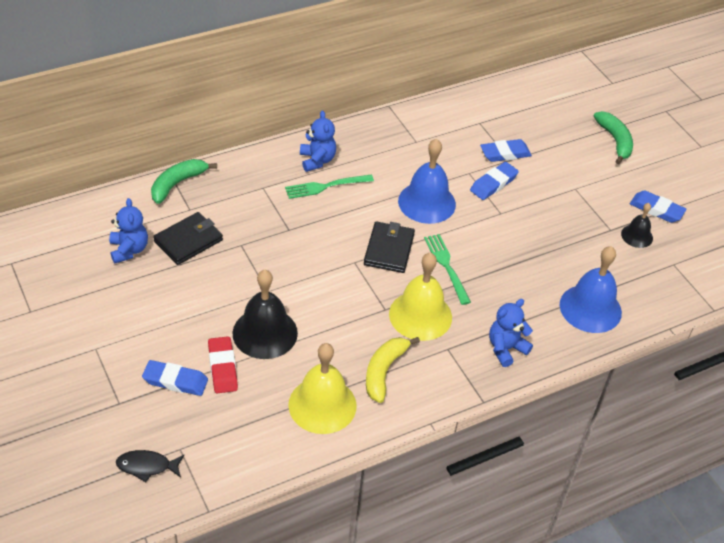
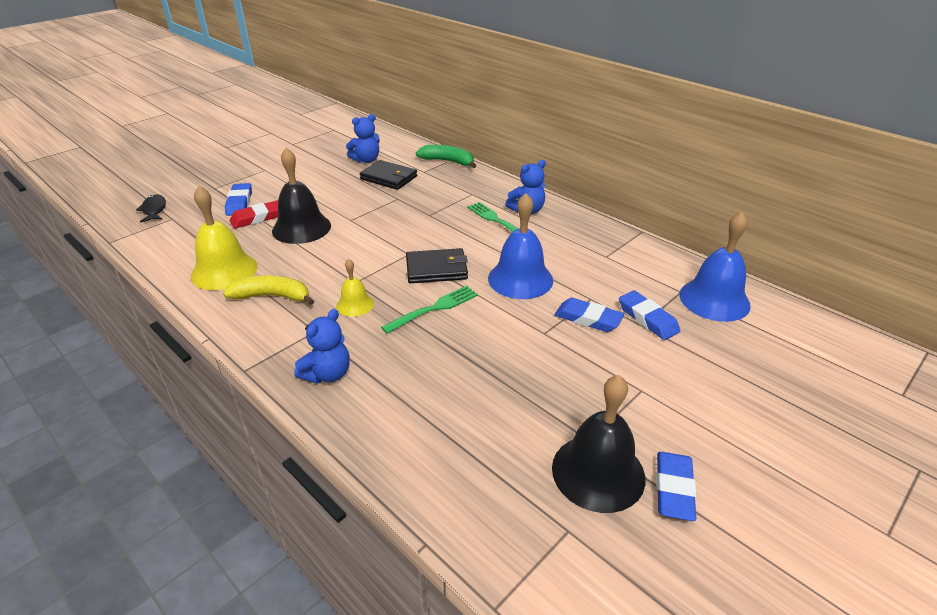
camera: 75 degrees right, 10 degrees down
yellow bell [389,253,452,341] -> yellow bell [336,259,374,317], size x0.54
blue teddy bear [489,299,533,367] -> blue teddy bear turned 90 degrees clockwise [294,309,350,384]
blue bell [560,246,622,333] -> blue bell moved to [679,212,751,322]
green banana [594,111,633,164] -> none
black bell [621,203,653,248] -> black bell [552,375,645,513], size x1.84

